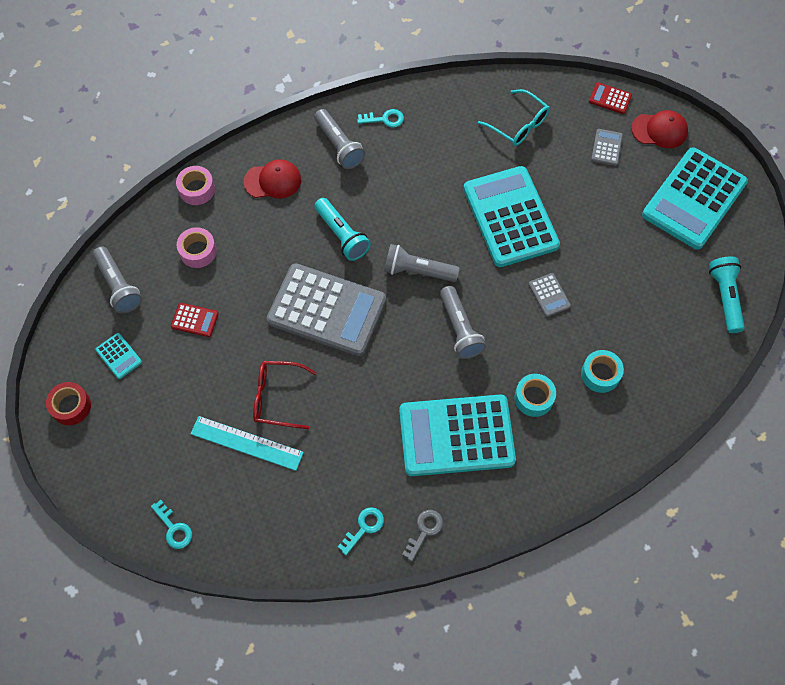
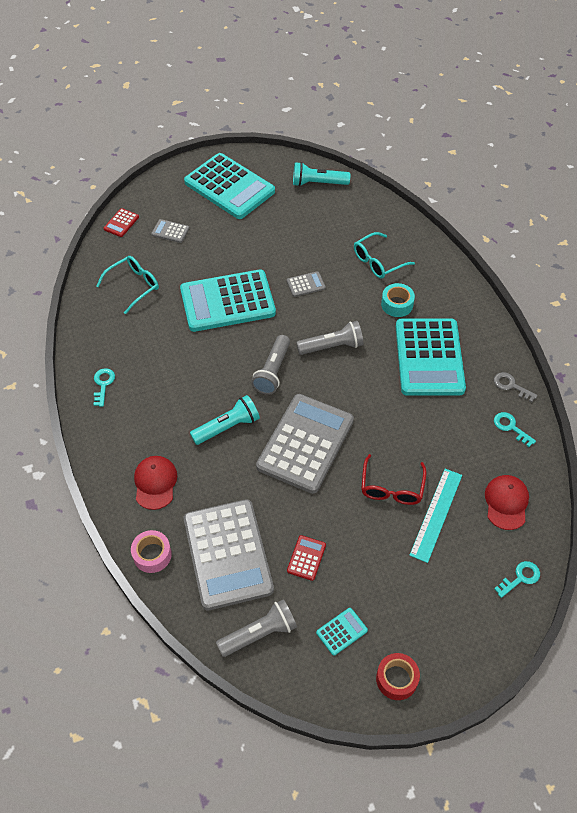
camera: 85 degrees left, 10 degrees down
pink tape [177,227,217,268] -> grey calculator [184,499,274,611]
grey flashlight [314,109,365,169] -> none
turquoise tape [581,350,624,393] -> turquoise glasses [354,232,415,279]
red cap [631,110,688,148] -> red cap moved to [485,475,529,530]

